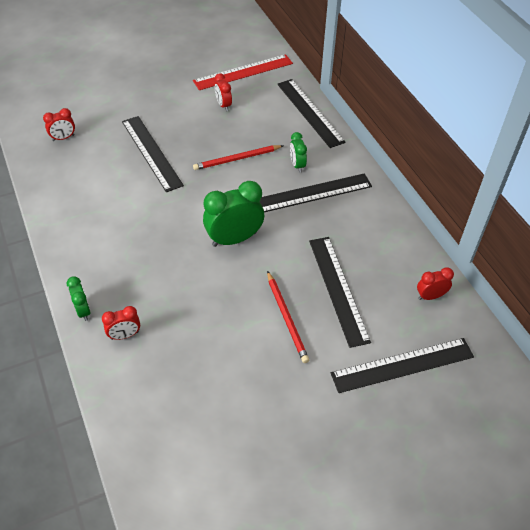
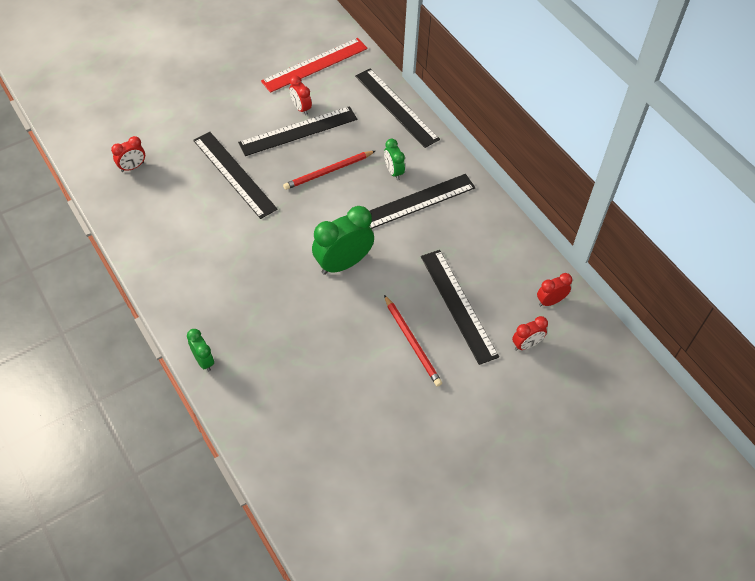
camera: 10 degrees left, 5 degrees up
red clock [102,306,140,340] -> red clock moved to [512,316,548,351]
black ruler [331,338,474,393] -> black ruler moved to [238,106,357,156]

